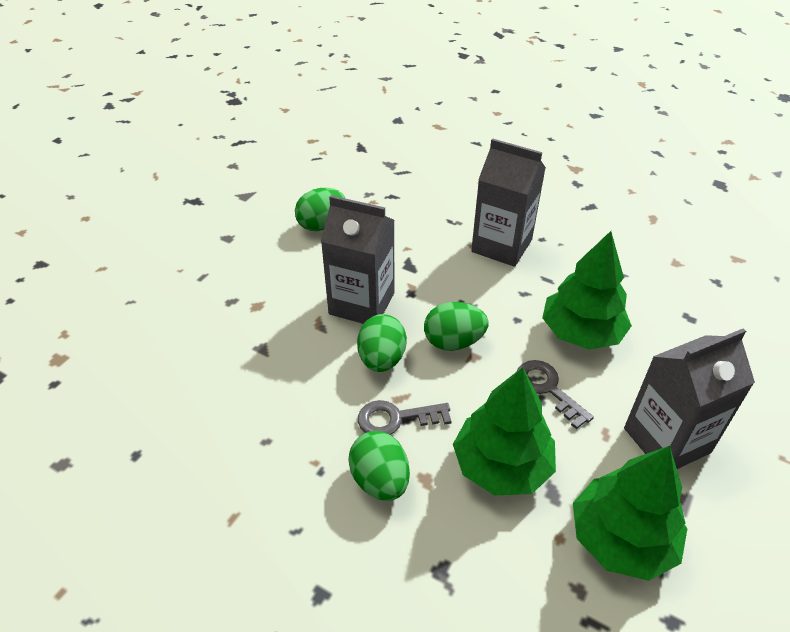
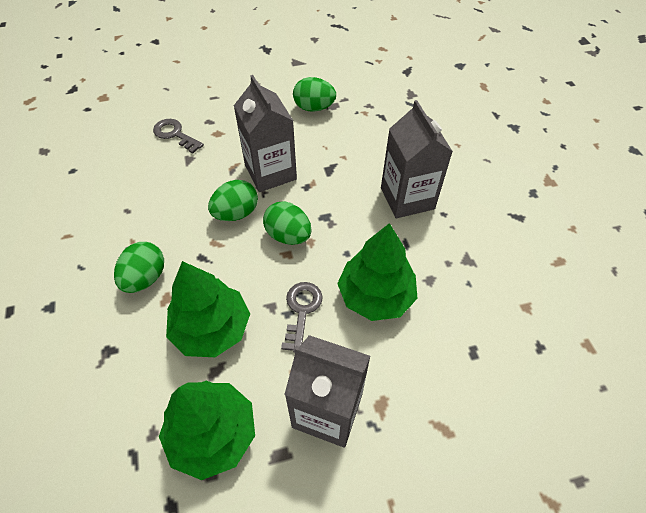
camera: 45 degrees right, 10 degrees up
grey key [358,400,452,435] -> grey key moved to [153,119,204,154]

